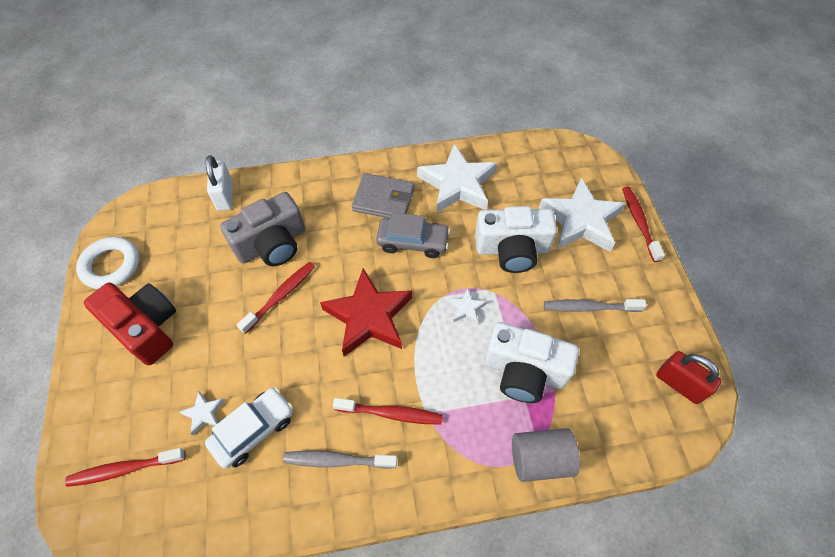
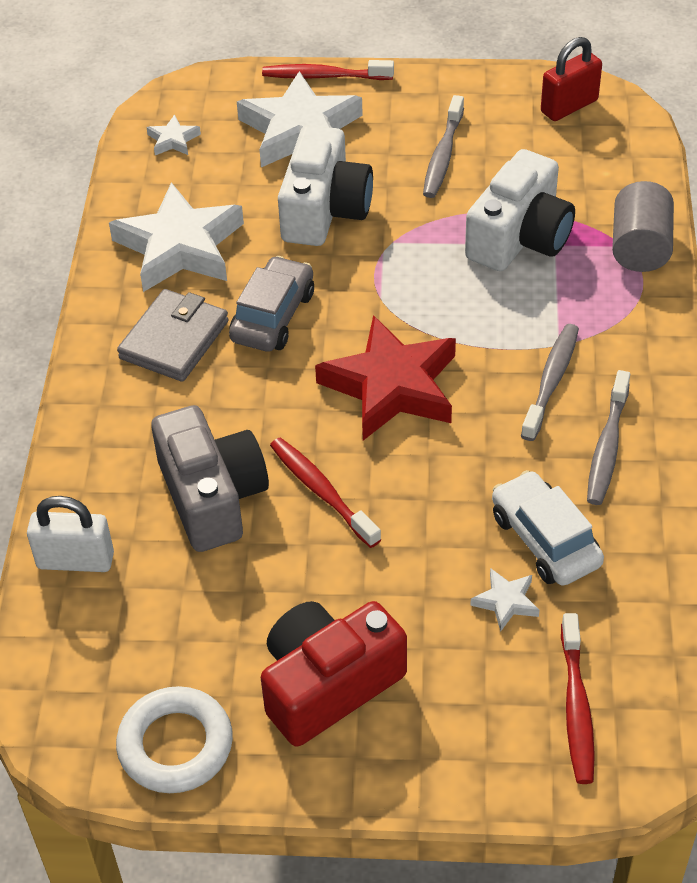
camera: 75 degrees left, 10 degrees down
red toothbrush [333,398,443,424] -> grey toothbrush [521,324,579,441]
white star [447,288,486,324] -> white star moved to [146,115,201,155]

